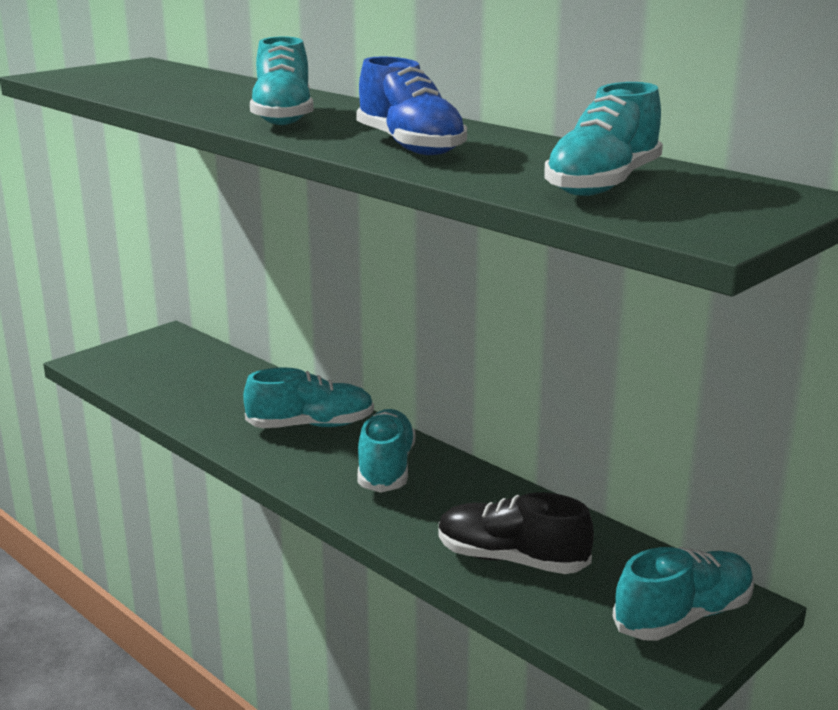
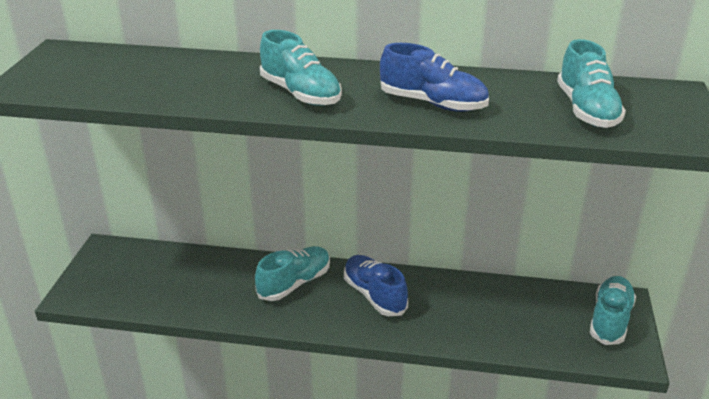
camera: 35 degrees left, 10 degrees up
turquoise shoe [357,409,416,493] -> blue shoe [344,255,408,316]
black shoe [438,492,594,574] -> none

